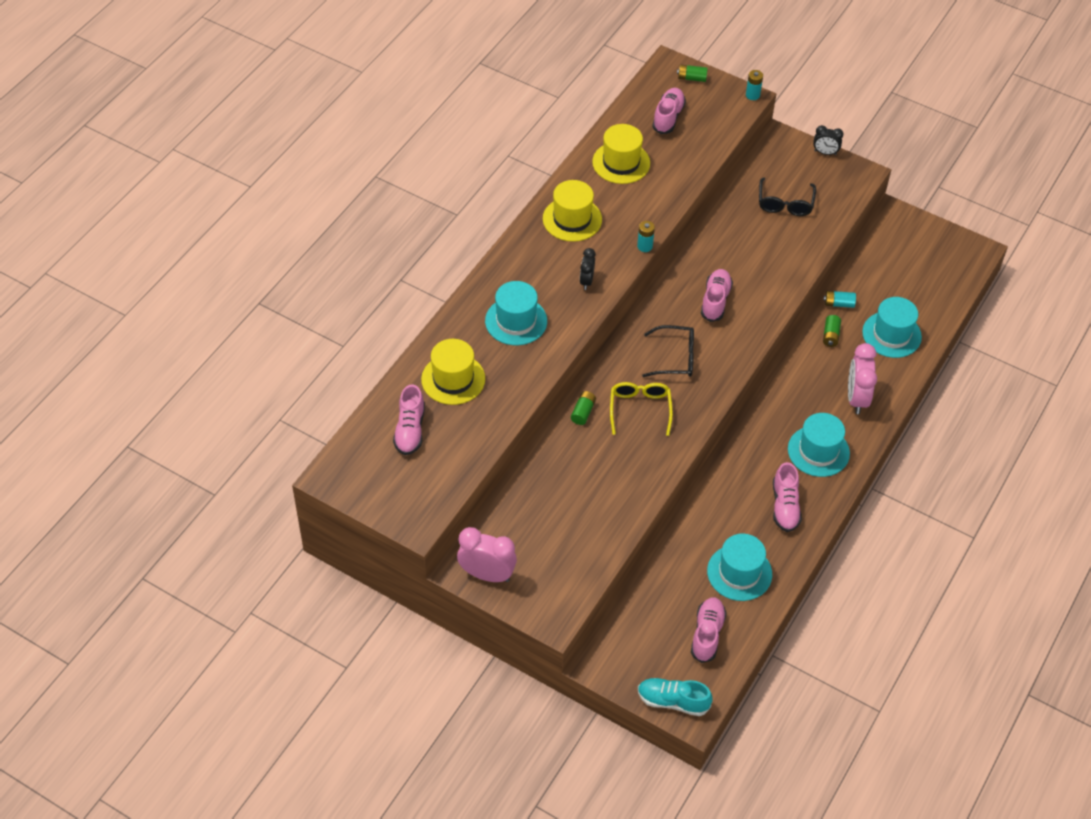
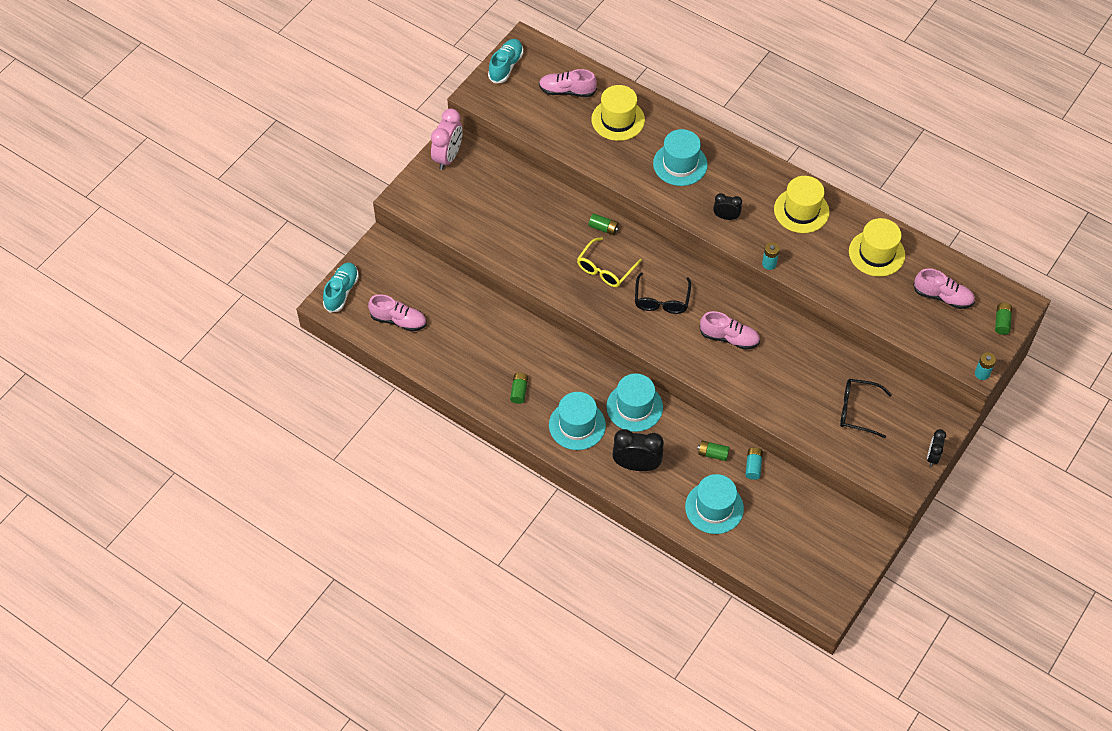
camera: 95 degrees right, 5 degrees up
yellow glasses [610,382,673,436] -> yellow glasses turned 120 degrees clockwise [577,237,642,287]
turquoise hat [707,534,772,601] -> turquoise hat moved to [606,373,663,432]
pink shoe [773,462,802,532] -> green battery [510,373,528,404]
pink clock [848,343,877,414] -> black clock [612,429,664,471]
none -> turquoise shoe [488,39,523,83]

